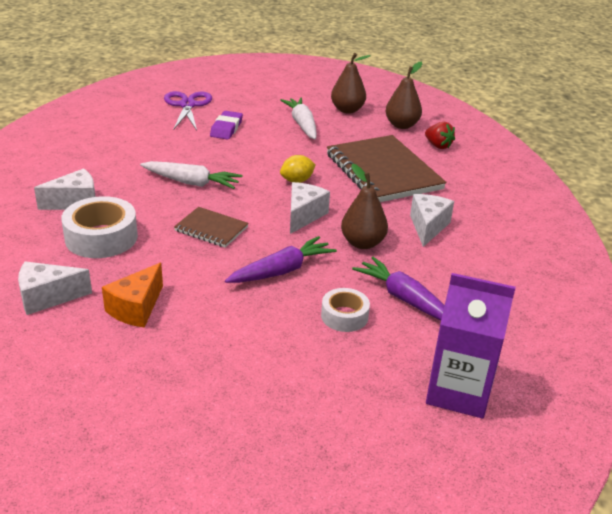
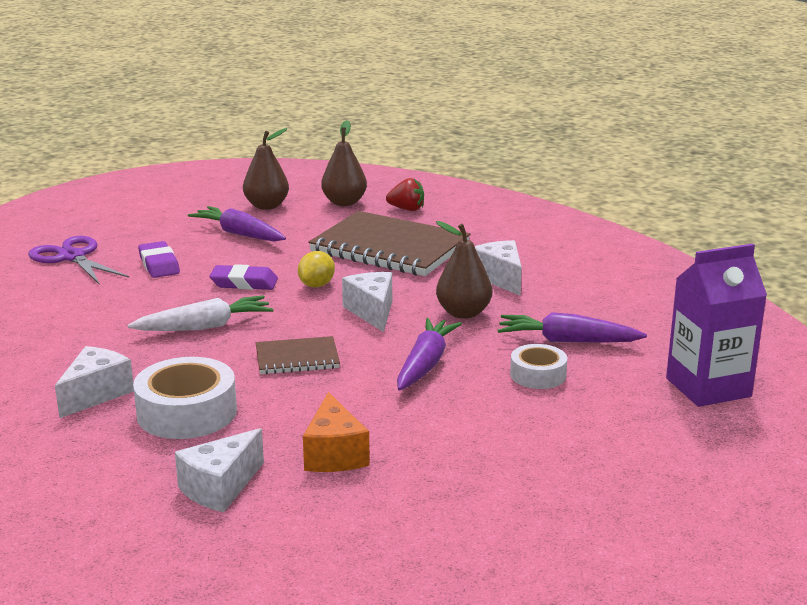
camera: 35 degrees left, 10 degrees down
white carrot [280,98,317,139] -> purple carrot [188,206,286,241]
none -> purple eraser [210,264,278,290]

